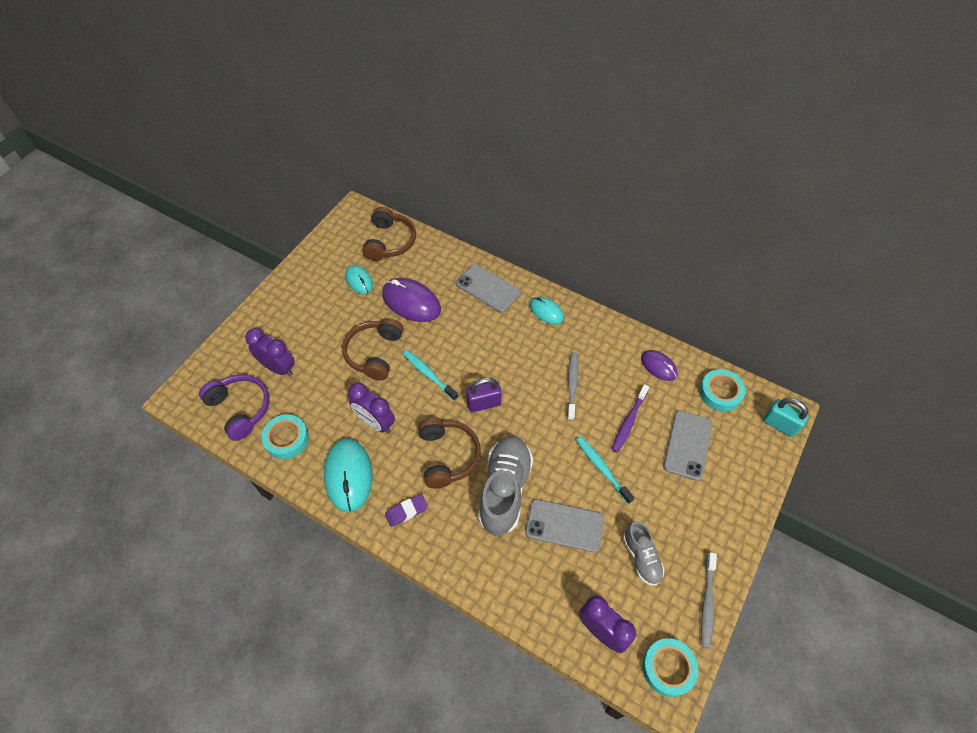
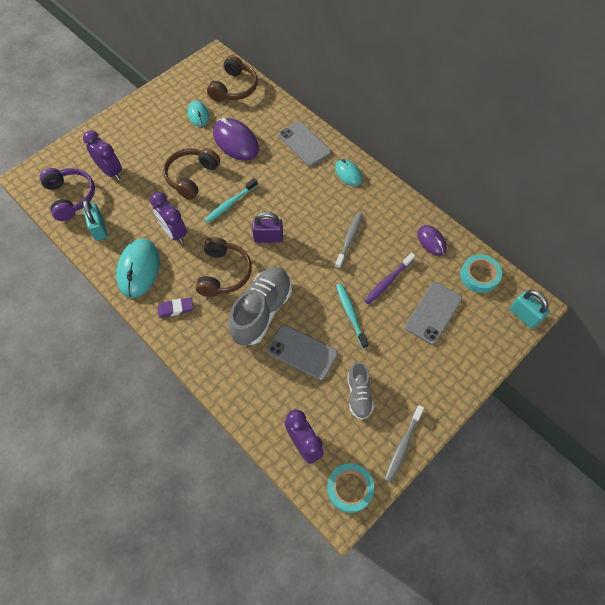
camera: 15 degrees right, 5 degrees up
turquoise tape [261,414,309,459] -> turquoise padlock [83,199,108,241]
turquoise toothbrush [403,350,458,401] -> turquoise toothbrush turned 105 degrees counterclockwise [204,178,258,223]

